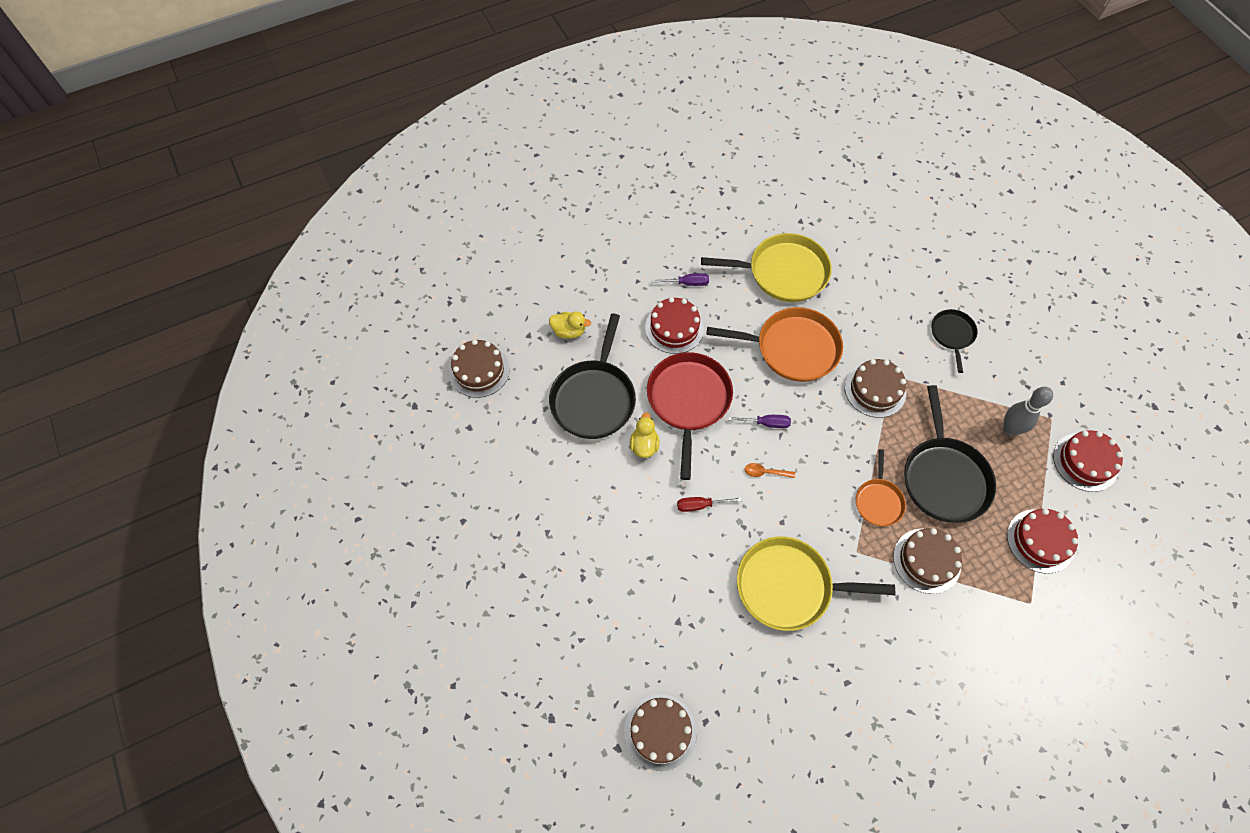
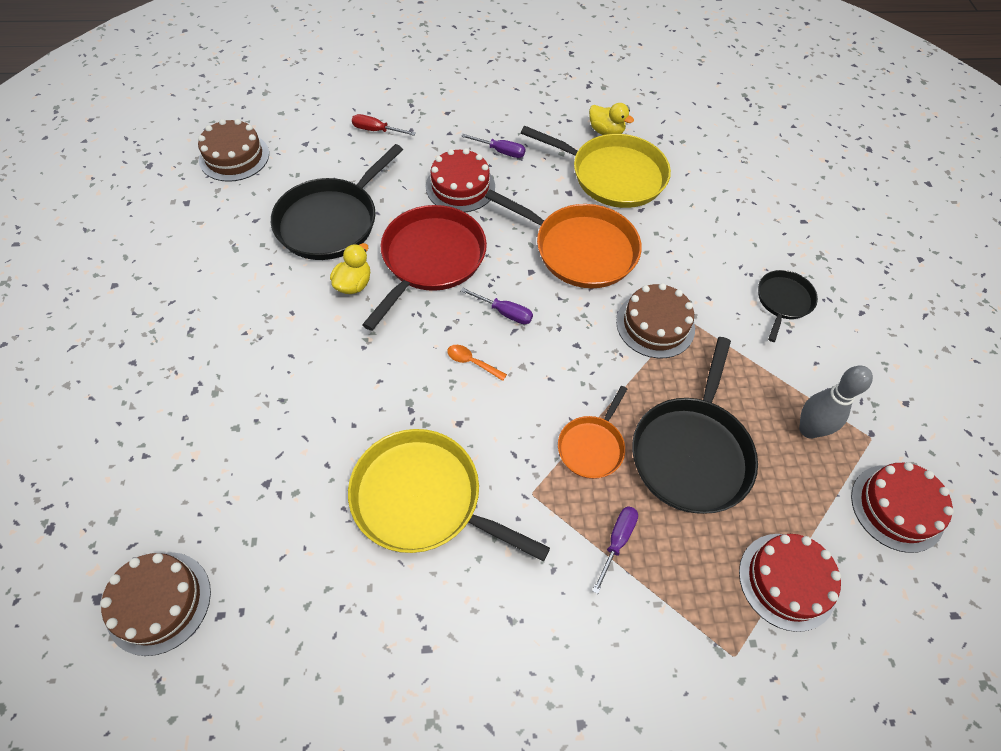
camera: 20 degrees right, 5 degrees down
yellow duck [549,311,591,339] -> yellow duck moved to [589,103,634,135]
red screwdriver [677,497,742,512] -> red screwdriver moved to [352,114,416,136]
brown cake [893,528,962,594] -> purple screwdriver [592,506,638,594]

